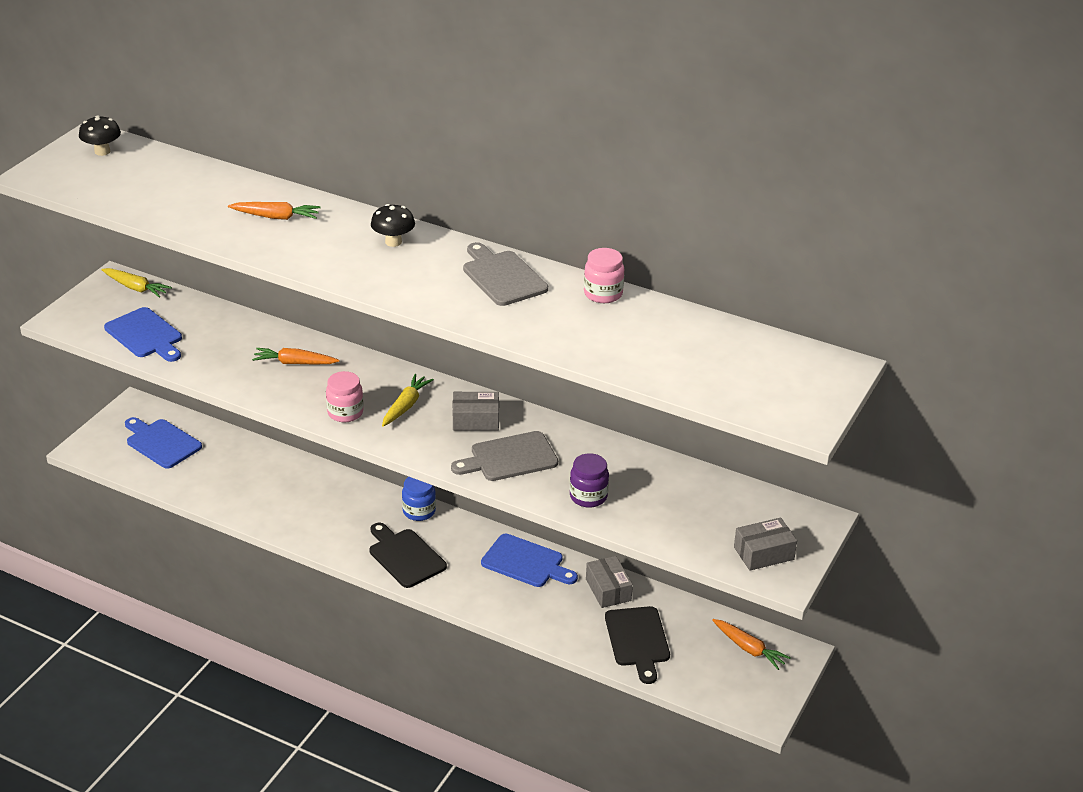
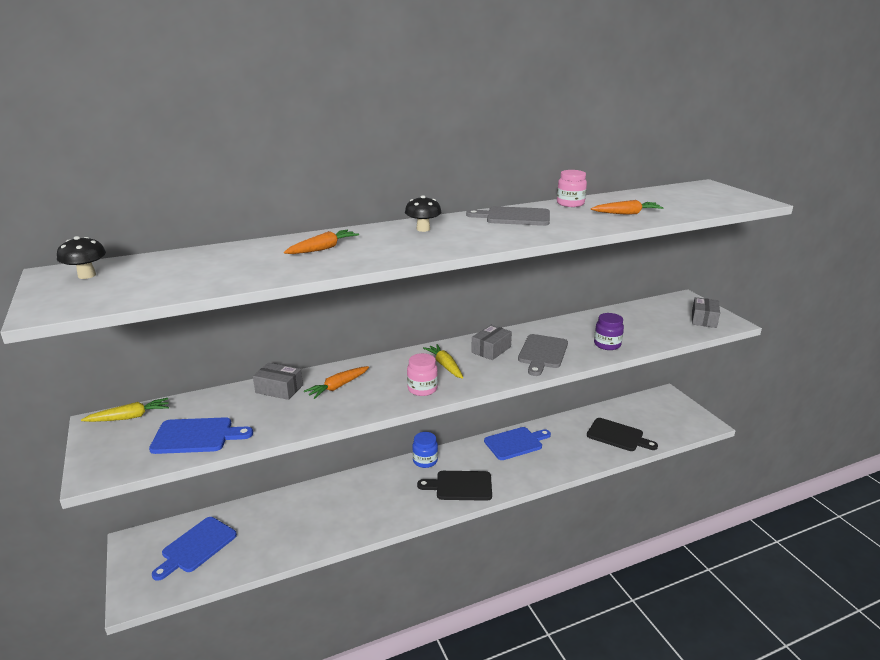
camera: 50 degrees left, 10 degrees down
blue cutting board [125,417,202,469] -> blue cutting board turned 45 degrees counterclockwise [152,517,237,581]
grey box [586,556,633,608] -> grey box moved to [253,363,303,400]
orange carrot [712,619,791,670] -> orange carrot moved to [591,200,663,215]

